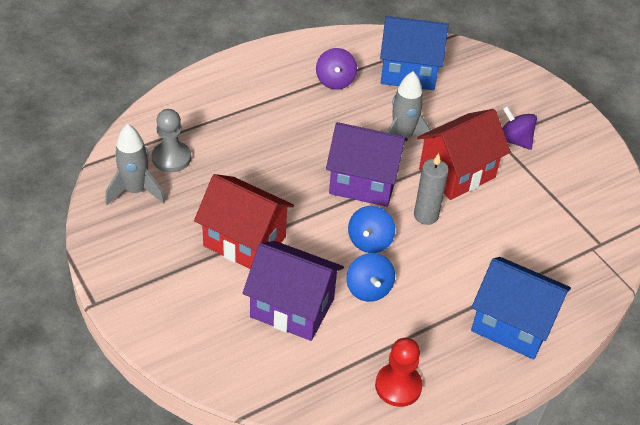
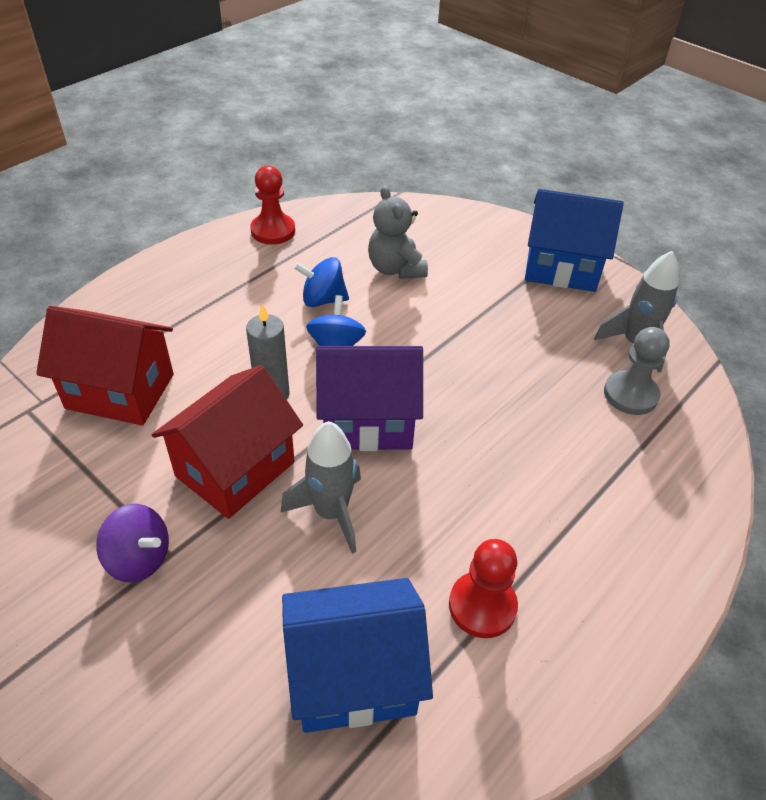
camera: 165 degrees right, 0 degrees up
red house [194,174,294,269] -> red house moved to [36,306,174,425]
purple house [242,241,344,341] -> grey teddy bear [368,186,428,279]
purple spinning top [316,48,357,90] -> red pawn [449,539,518,638]
blue spinning top [346,253,395,302] -> blue spinning top turned 60 degrees counterclockwise [294,257,349,307]
blue house [471,257,571,359] -> blue house moved to [525,189,624,292]

